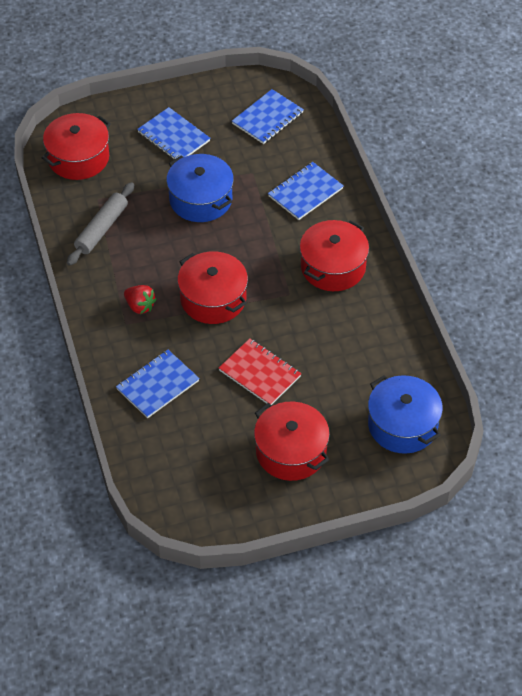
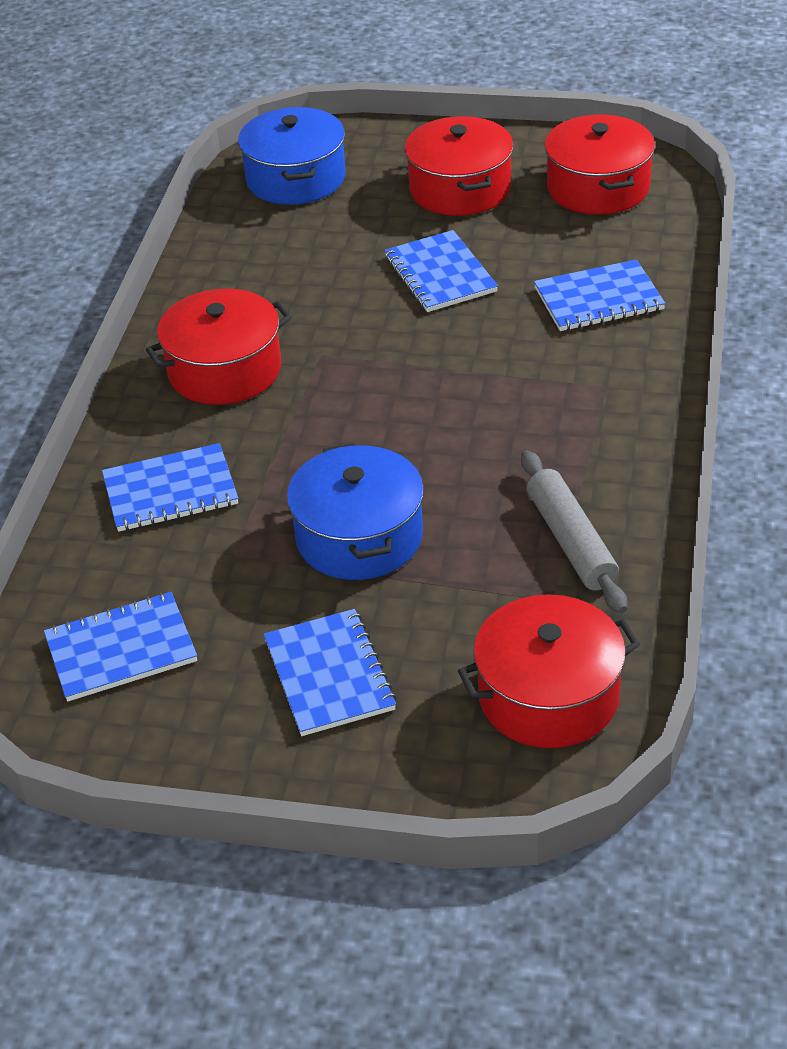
camera: 150 degrees left, 10 degrees down
grey rolling pin [67,182,134,266] -> grey rolling pin turned 75 degrees counterclockwise [521,451,627,614]
red strawberry [124,285,156,314] -> none
red pot [177,251,248,324] -> red pot moved to [545,114,655,215]
red notebook [219,338,302,405] -> blue notebook [384,230,498,312]

